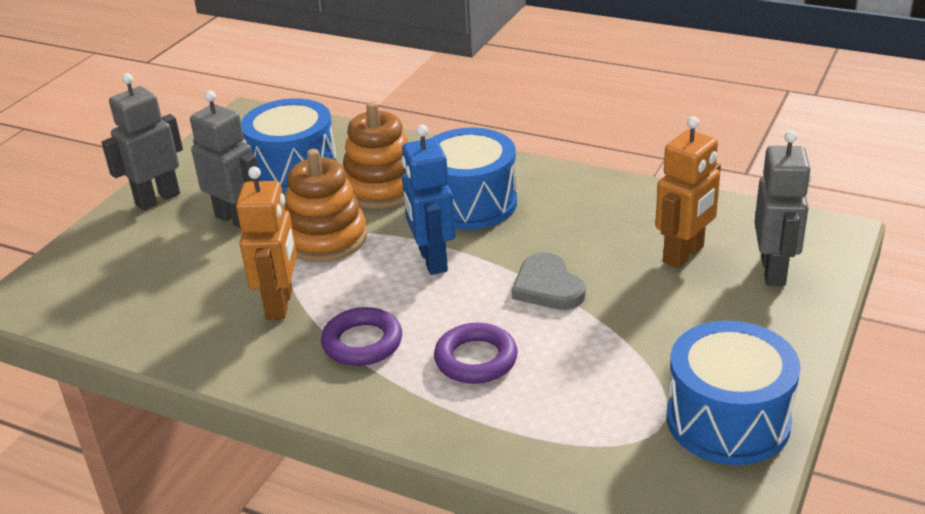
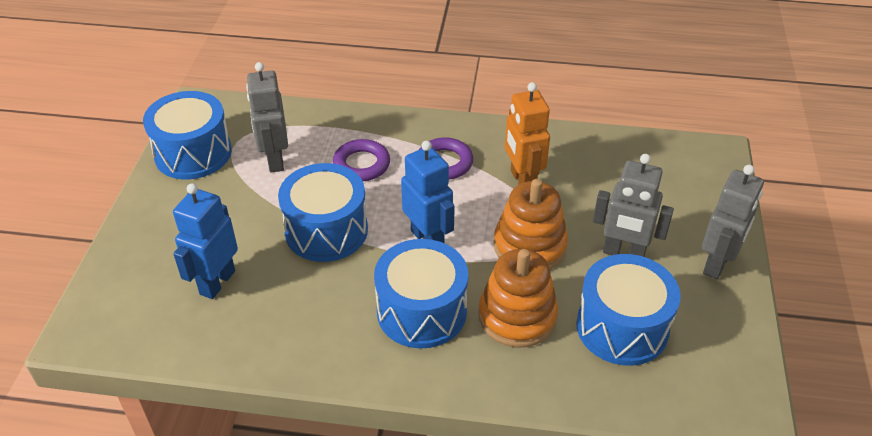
camera: 160 degrees right, 10 degrees up
grey heart [512,252,586,310] -> blue drum [278,163,368,262]
orange robot [655,116,721,268] -> blue robot [173,183,238,299]
grey robot [755,130,811,286] -> grey robot moved to [246,62,288,173]

